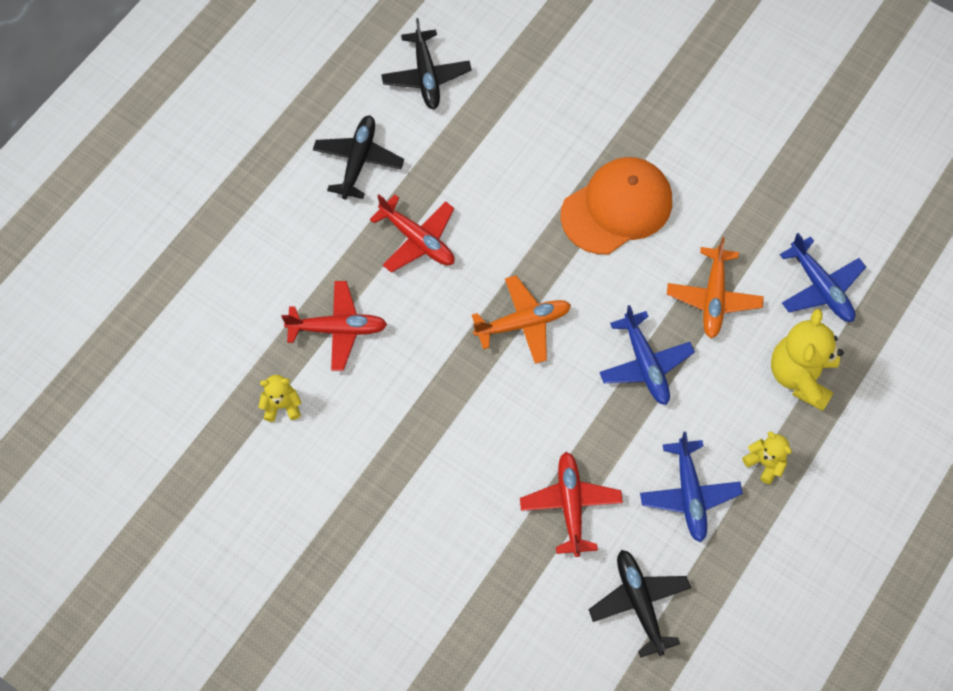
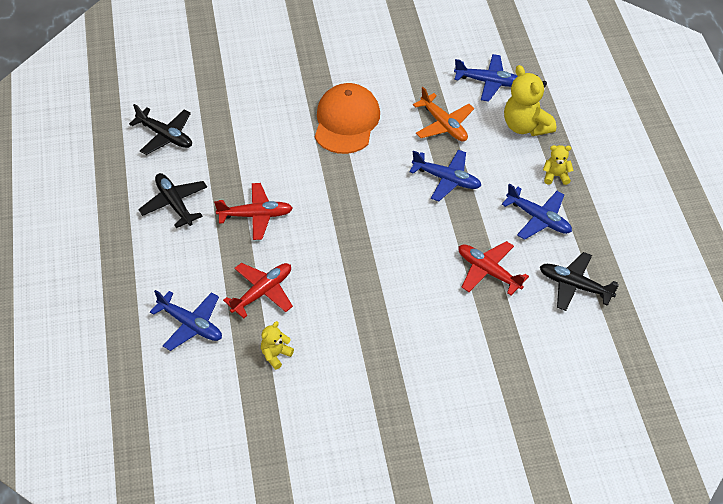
camera: 45 degrees left, 15 degrees down
orange plane [472,275,571,364] -> none
none -> blue plane [150,290,222,351]

